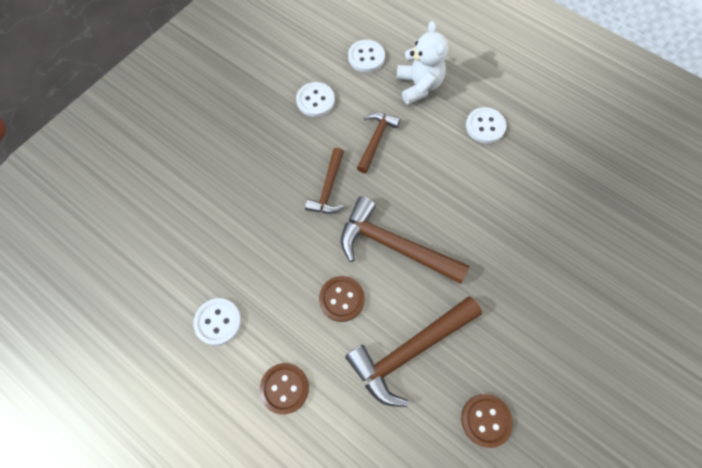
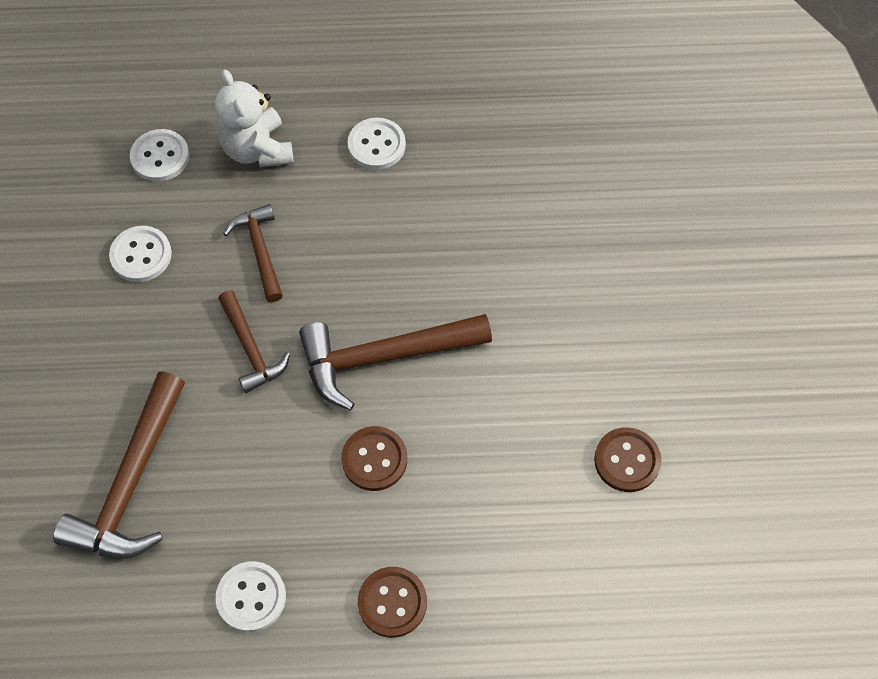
camera: 40 degrees left, 5 degrees down
brown hammer [345,297,482,407] -> brown hammer moved to [53,372,185,559]
white teddy bear [397,21,448,104] -> white teddy bear turned 150 degrees counterclockwise [215,70,293,167]

